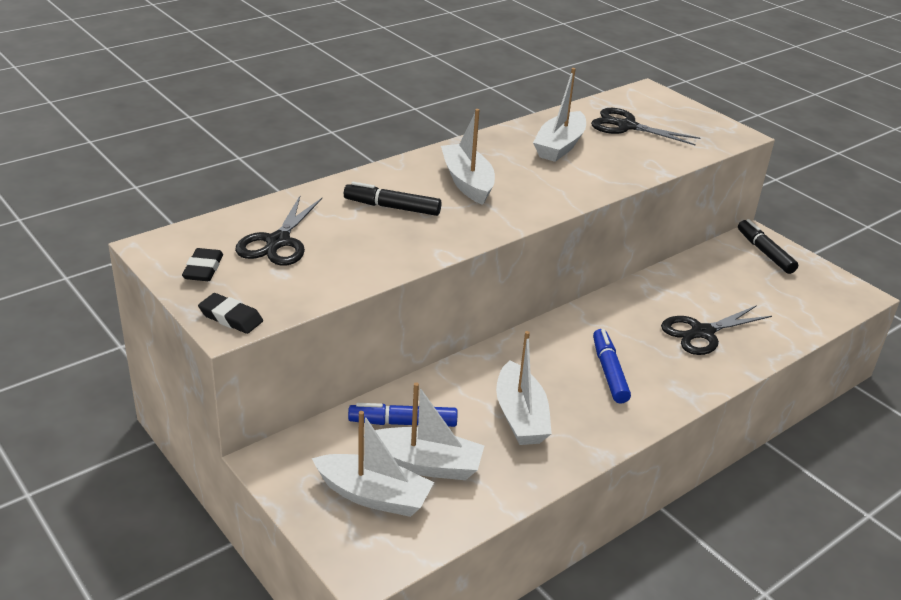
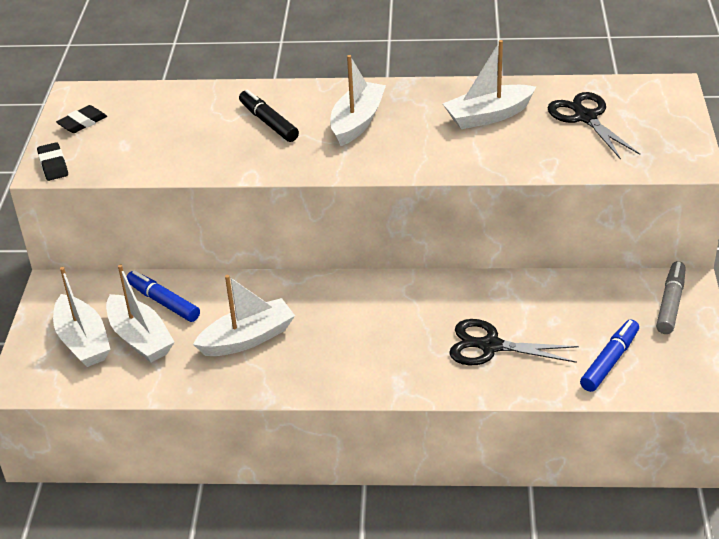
camera: 45 degrees right, 5 degrees up
black scissors [235,196,322,266] -> none
white boat [496,331,552,445] -> white boat turned 150 degrees counterclockwise [193,275,295,356]
blue marker [593,329,631,403] -> blue marker moved to [580,319,639,392]
black marker [738,219,798,274] -> grey marker [656,261,686,334]

